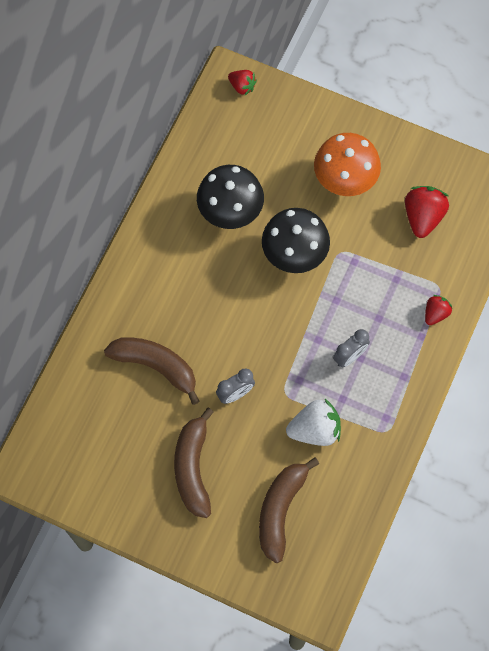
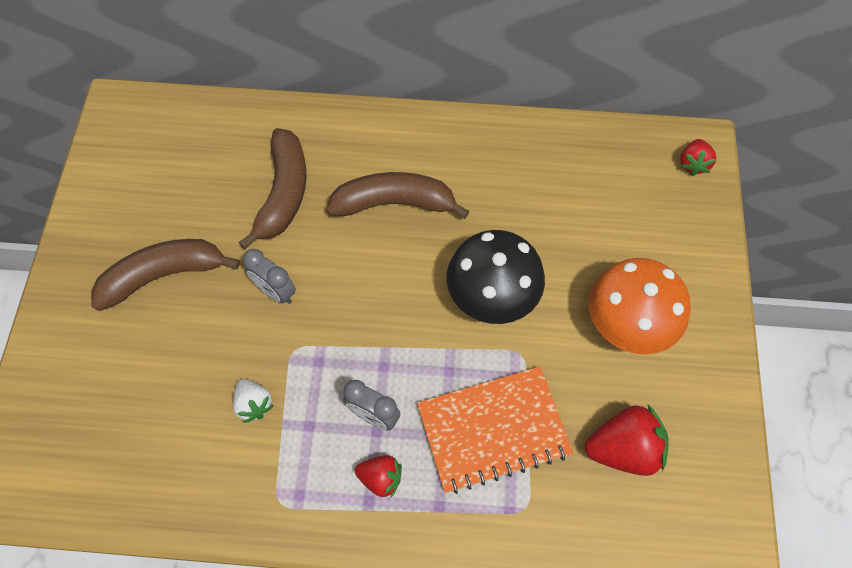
camera: 70 degrees right, 5 degrees down
black mushroom [197,165,264,229] -> none
brown banana [259,457,319,563] -> brown banana moved to [326,172,470,219]
white strawberry [286,399,341,446] -> white strawberry [233,379,274,423], size x0.59
red strawberry [425,295,452,325] -> red strawberry moved to [355,455,402,497]
none -> orange notebook [417,366,573,494]

